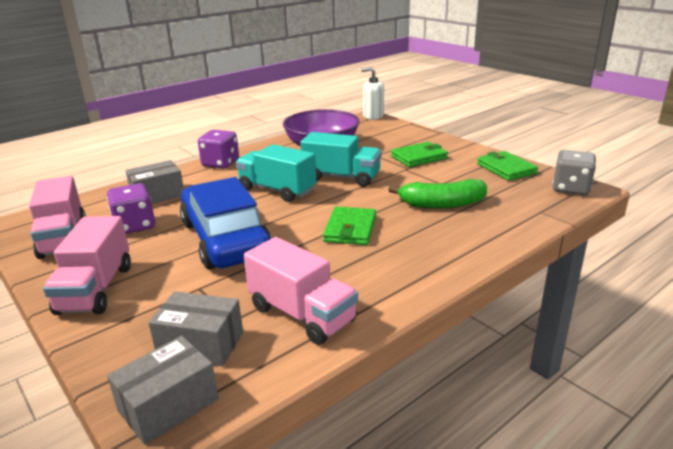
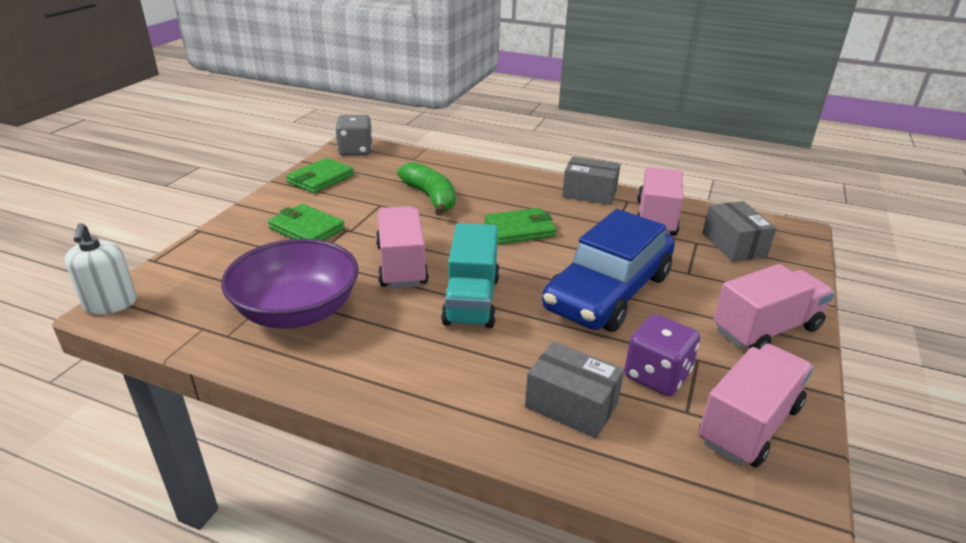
camera: 120 degrees left, 5 degrees up
grey box [107,336,219,445] -> grey box moved to [562,156,621,205]
purple dice [198,130,239,168] -> none
turquoise truck [300,132,381,187] -> pink truck [376,206,429,288]

